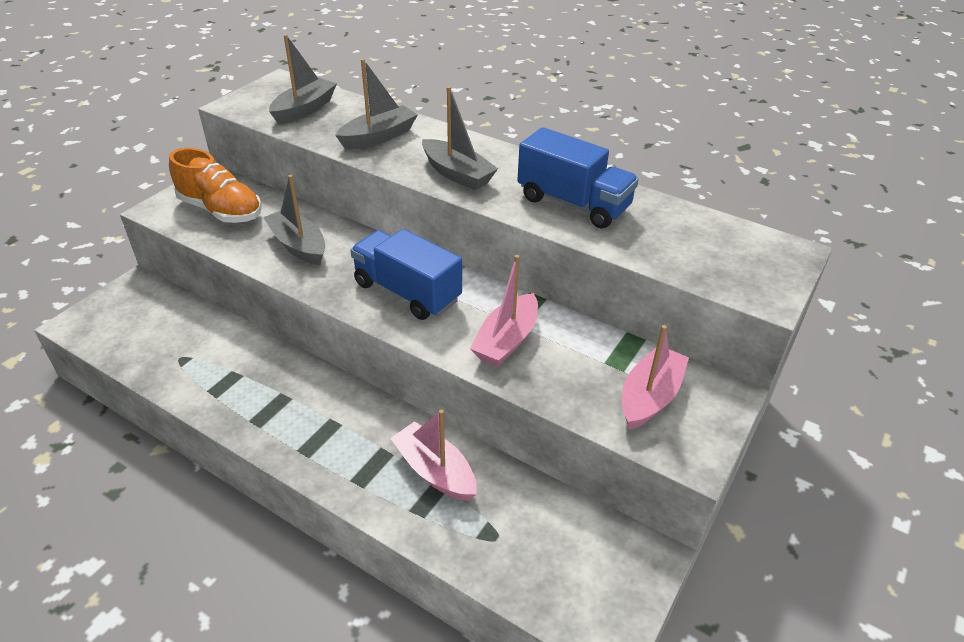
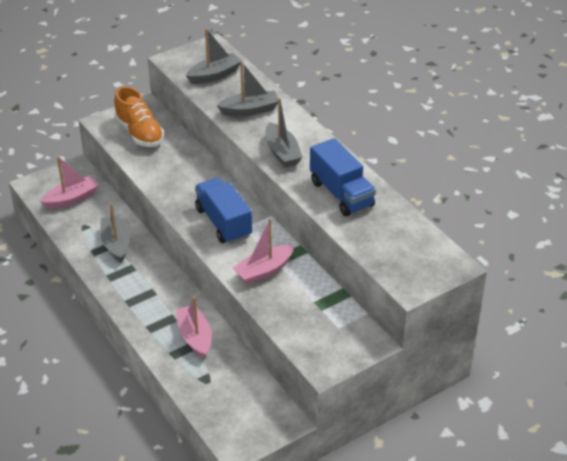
camera: 25 degrees right, 0 degrees up
grey boat [263,175,325,265] -> grey boat moved to [100,203,130,263]
pink boat [622,325,689,430] -> pink boat moved to [40,156,99,209]

